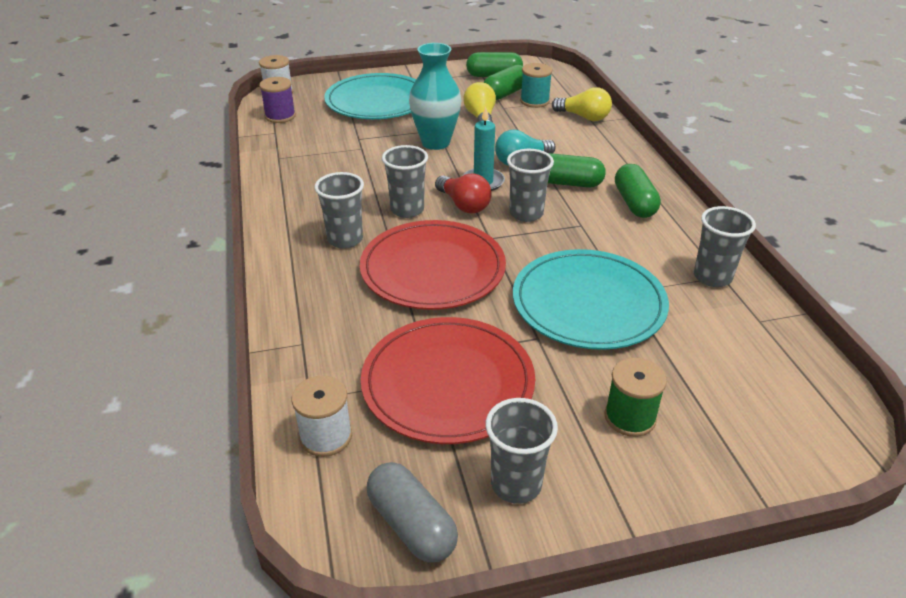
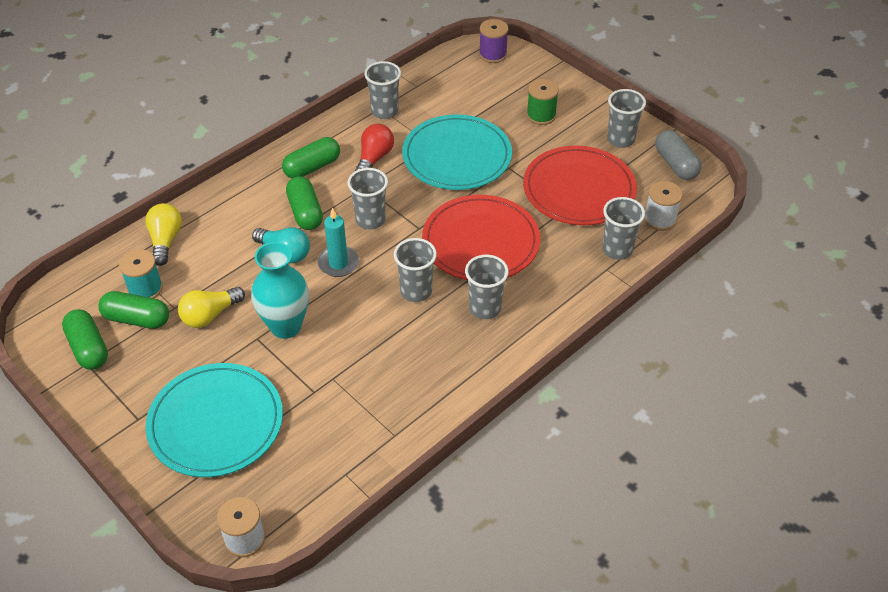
camera: 120 degrees left, 10 degrees up
purple spool [259,77,296,123] -> purple spool moved to [479,19,509,63]
grey capsule [366,462,458,563] -> grey capsule turned 45 degrees counterclockwise [655,130,701,180]
red light bulb [435,174,492,213] -> red light bulb moved to [355,124,394,171]
none -> grey cup [602,197,645,260]

